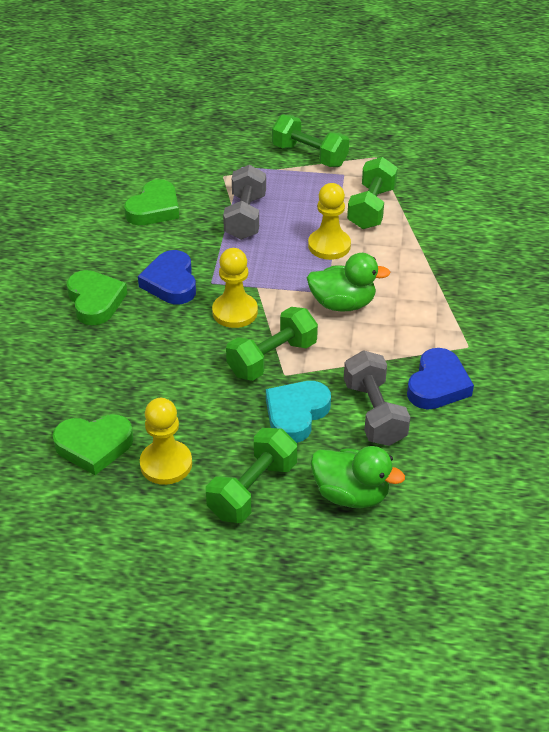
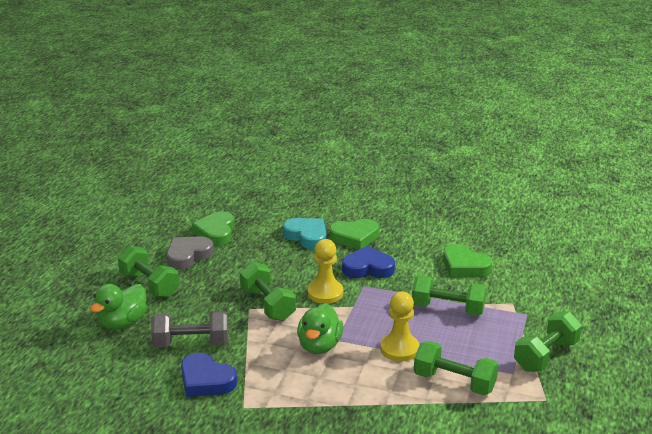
camera: 100 degrees right, 15 degrees down
yellow pawn [140,398,192,485] -> grey heart [167,236,214,270]
grey dumbbell [223,165,266,240] -> green dumbbell [412,275,487,316]
turquoise heart [266,381,331,443] -> turquoise heart moved to [283,218,326,249]

